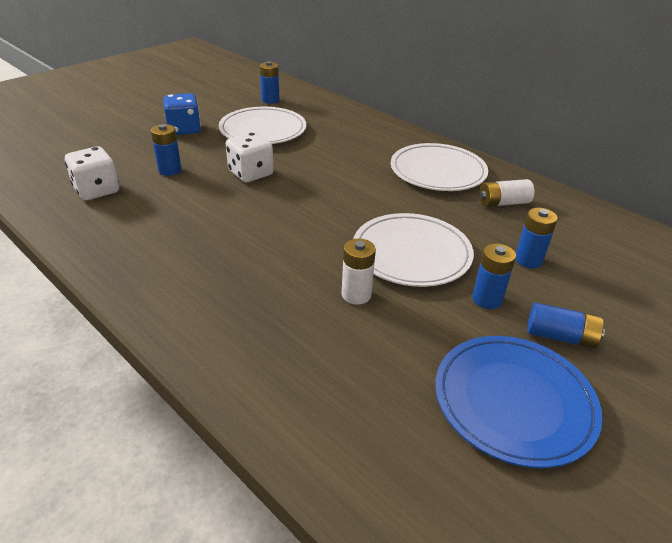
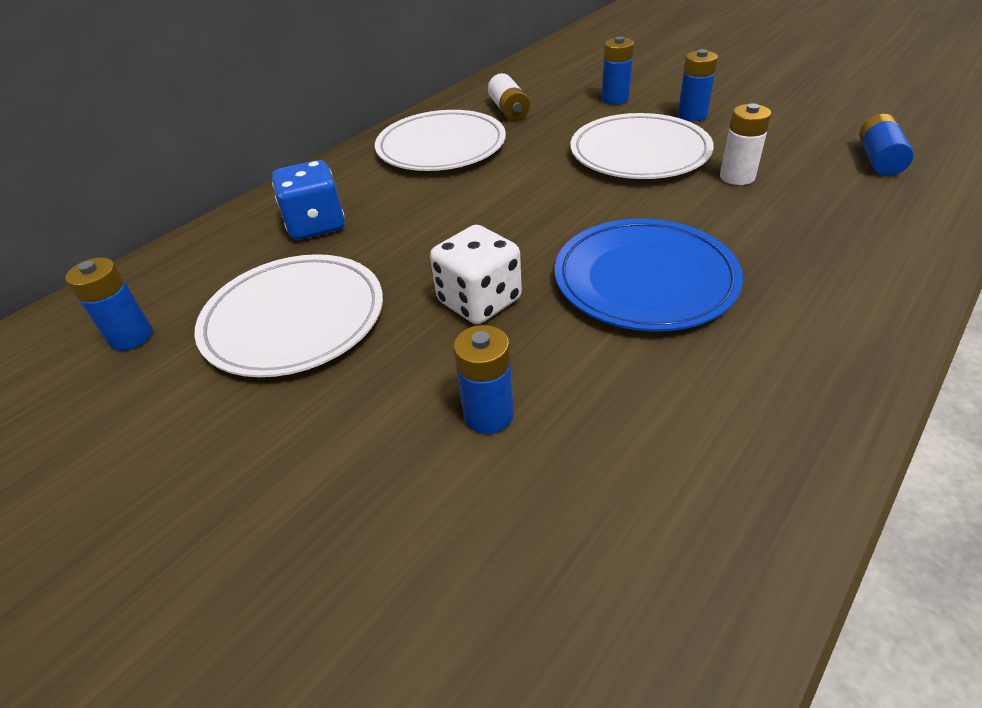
camera: 90 degrees left, 5 degrees up
white dice [65,146,119,200] -> none
blue dice [163,93,201,135] -> blue dice moved to [272,160,345,240]
blue plate [435,336,603,468] -> blue plate moved to [555,219,743,332]
blue battery [527,302,605,349] -> blue battery moved to [859,114,914,176]

